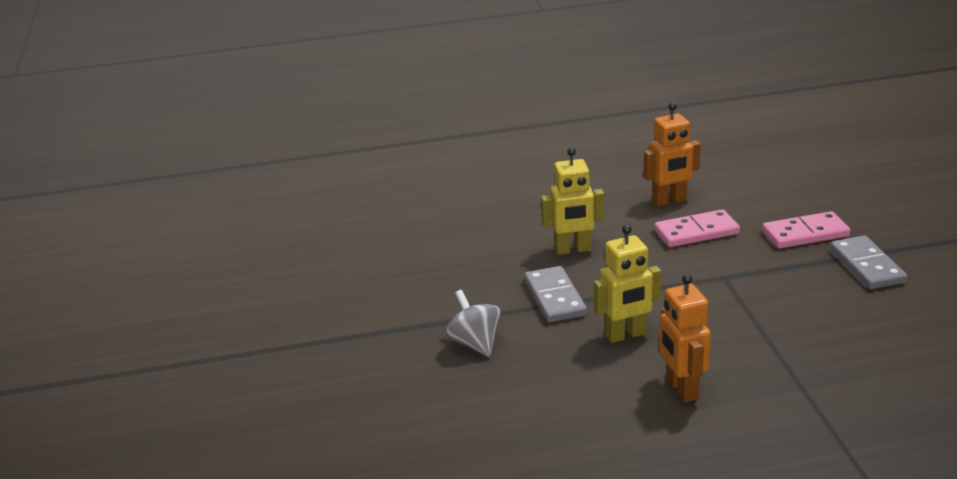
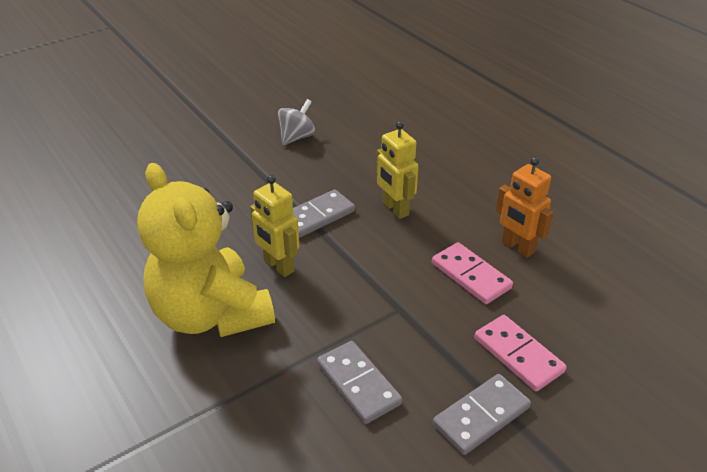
camera: 65 degrees right, 10 degrees up
grey spinning top [446,290,501,357] -> grey spinning top moved to [278,99,316,145]
orange robot [659,274,711,402] -> yellow teddy bear [137,163,275,337]
none -> grey domino [317,341,402,424]

